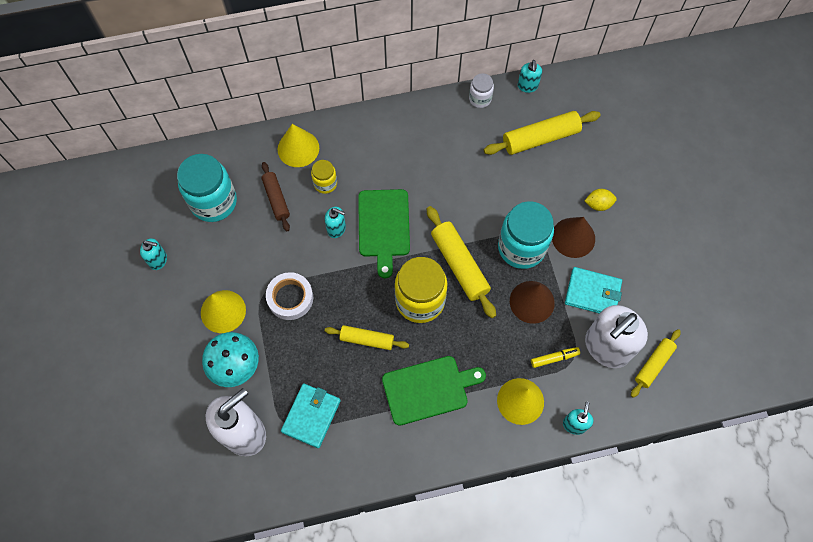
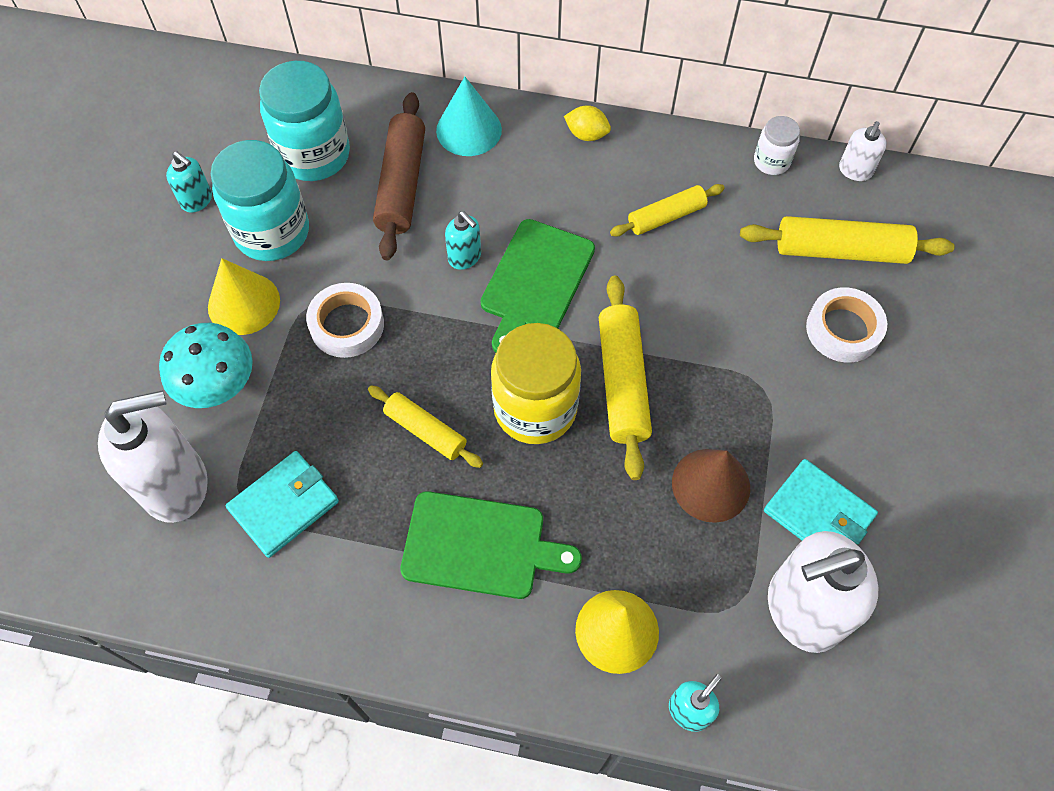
camera: 25 degrees right, 5 degrees down
brown rolling pin [262,162,290,231] -> brown rolling pin [373,92,425,260], size x1.59
yellow cone [278,124,319,167] -> turquoise cone [436,77,502,156]
yellow jar [311,160,337,194] -> none
turquoise jar [498,201,554,269] -> turquoise jar moved to [211,140,309,261]
turquoise soap dispenser [518,60,542,93] -> white soap dispenser [839,121,887,181]
yellow marker [531,347,580,368] -> none
brown cone [552,217,595,258] -> none
yellow lemon [585,189,617,211] -> yellow lemon moved to [564,105,611,141]
yellow rolling pin [631,329,681,398] -> yellow rolling pin moved to [610,184,725,237]
none -> white tape [806,287,887,363]

